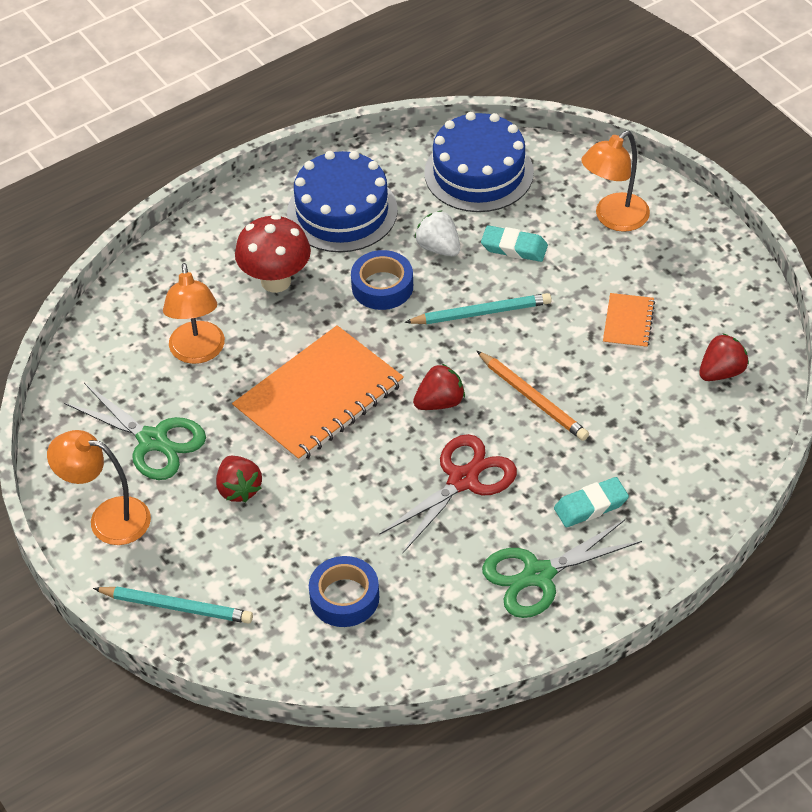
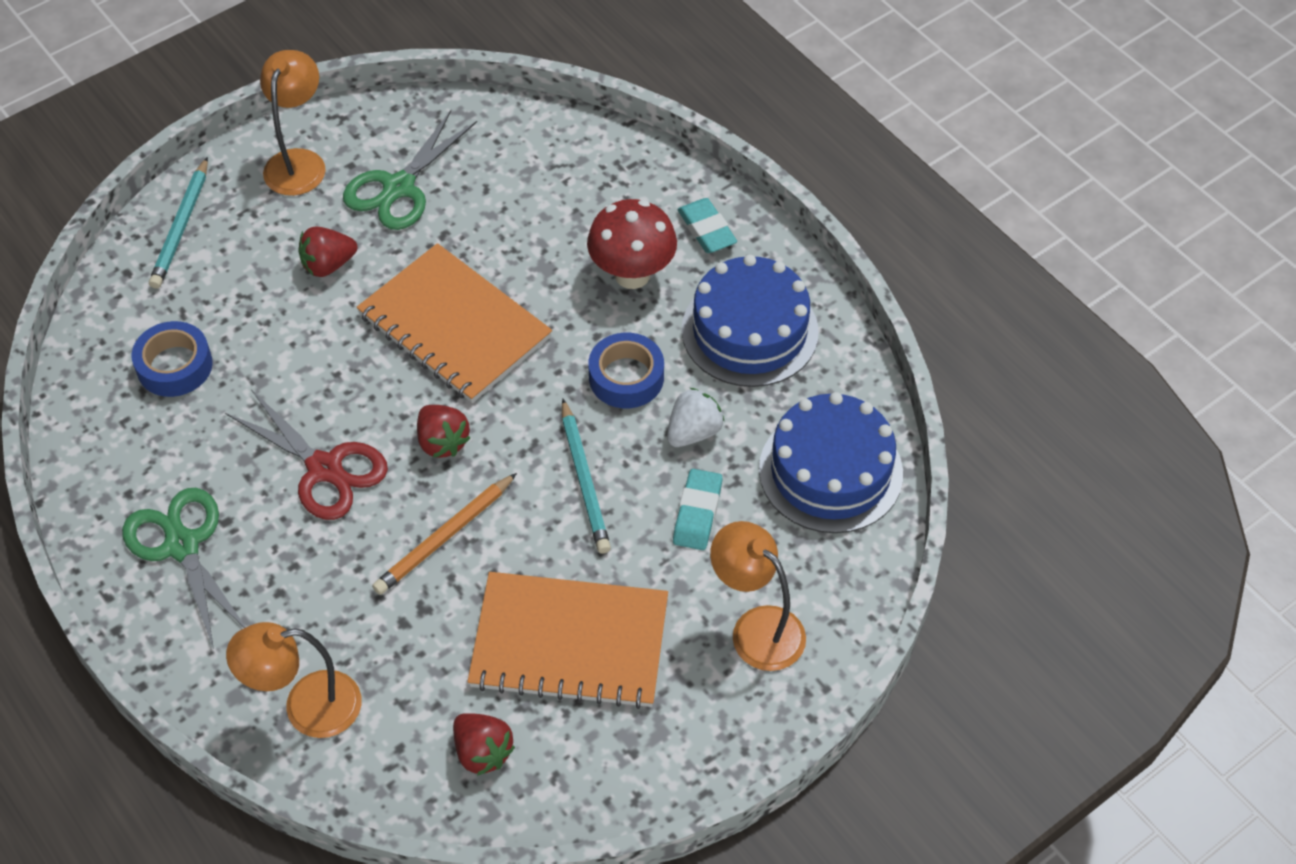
camera: 85 degrees right, 5 degrees up
orange lamp [163,263,225,364] -> orange lamp moved to [226,622,362,738]
turquoise eraser [554,477,629,527] -> turquoise eraser moved to [677,198,737,253]
orange notebook [603,293,655,349] -> orange notebook [467,572,668,709], size x2.16

